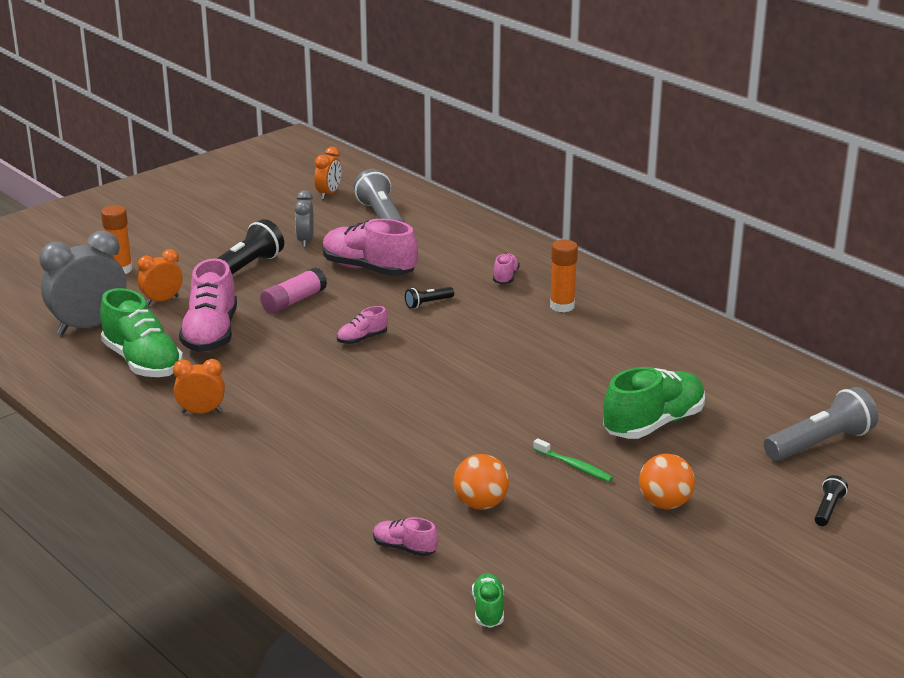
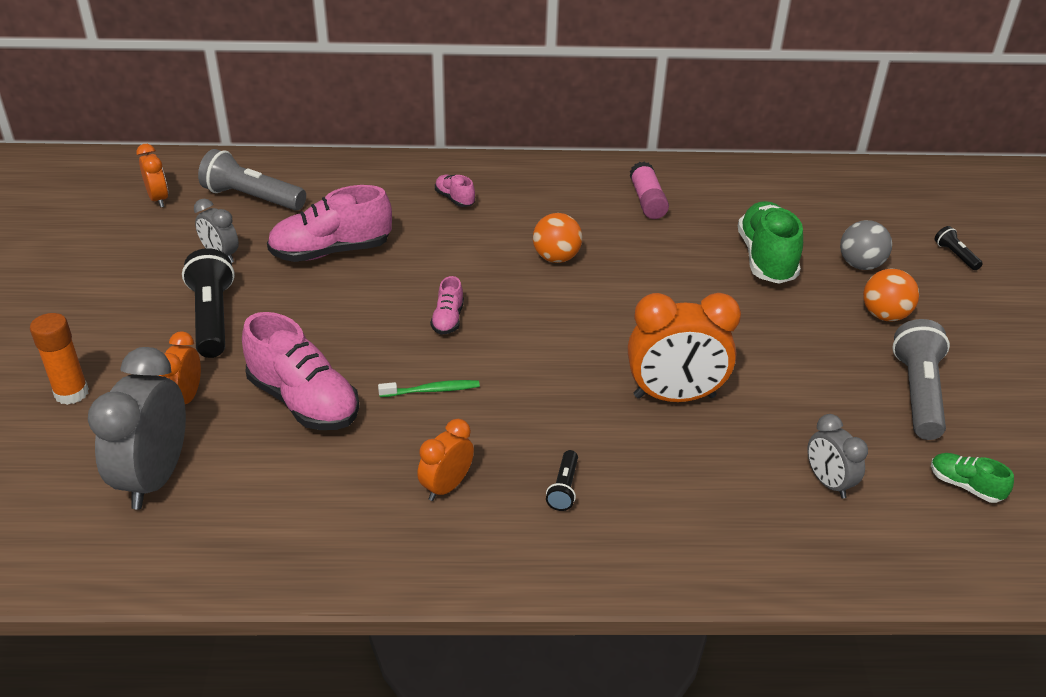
camera: 50 degrees left, 10 degrees up
green shoe [100,288,183,378] -> none
pink glue stick [260,267,327,314] -> pink glue stick moved to [630,161,669,219]
pink shoe [373,517,438,556] -> grey clock [807,414,868,499]
black flashlight [405,287,454,309] -> black flashlight moved to [546,450,578,511]
orange ball [454,454,509,510] -> orange ball moved to [533,213,582,263]
green toothbrush [533,438,613,482] -> green toothbrush moved to [378,380,480,397]
orange glue stick [550,240,578,312] -> none
grey flashlight [764,387,878,461] -> grey flashlight moved to [892,319,950,440]
none -> orange clock [628,293,741,402]
none -> grey ball [840,220,892,270]

